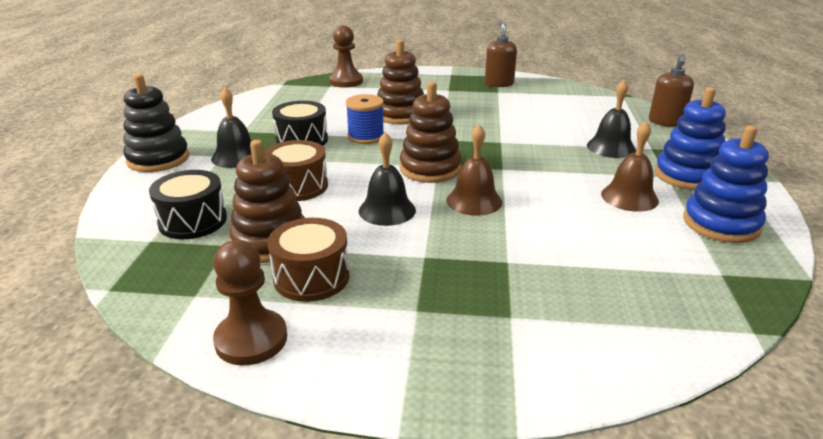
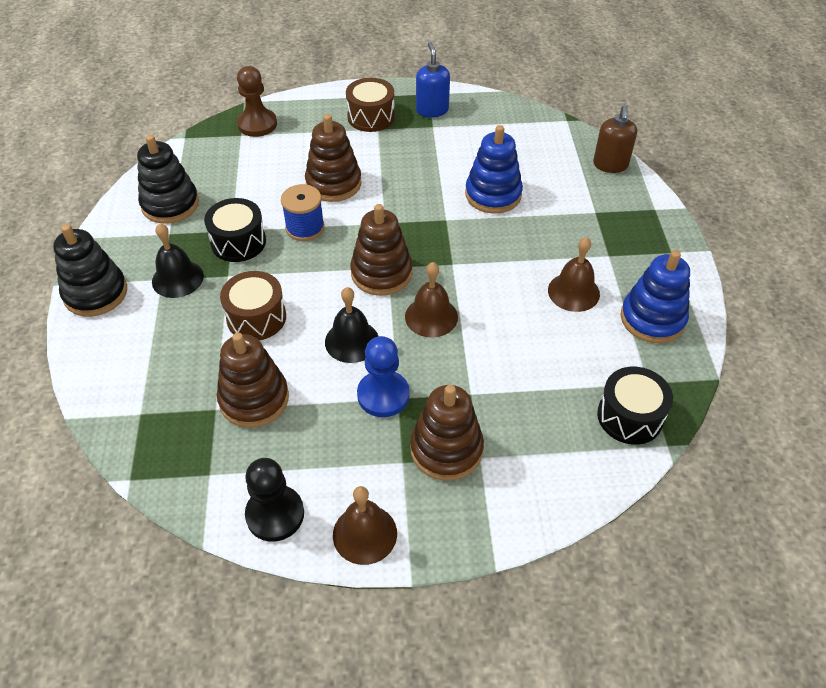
camera: 10 degrees left, 20 degrees up
black drum [149,170,227,239] -> black drum moved to [597,367,673,445]
brown pawn [213,240,287,366] -> black pawn [245,458,304,542]
brown drum [267,218,350,302] -> brown drum moved to [346,78,395,132]
brown soap dispenser [485,21,517,87] -> blue soap dispenser [416,42,450,118]
black bell [587,80,636,158] -> none
blue stacking toy [655,87,726,190] -> blue stacking toy moved to [465,125,523,214]
none -> black stacking toy [137,135,199,224]
none -> brown bell [333,486,397,565]
none -> blue pawn [357,336,410,417]
none -> brown stacking toy [410,385,484,481]

